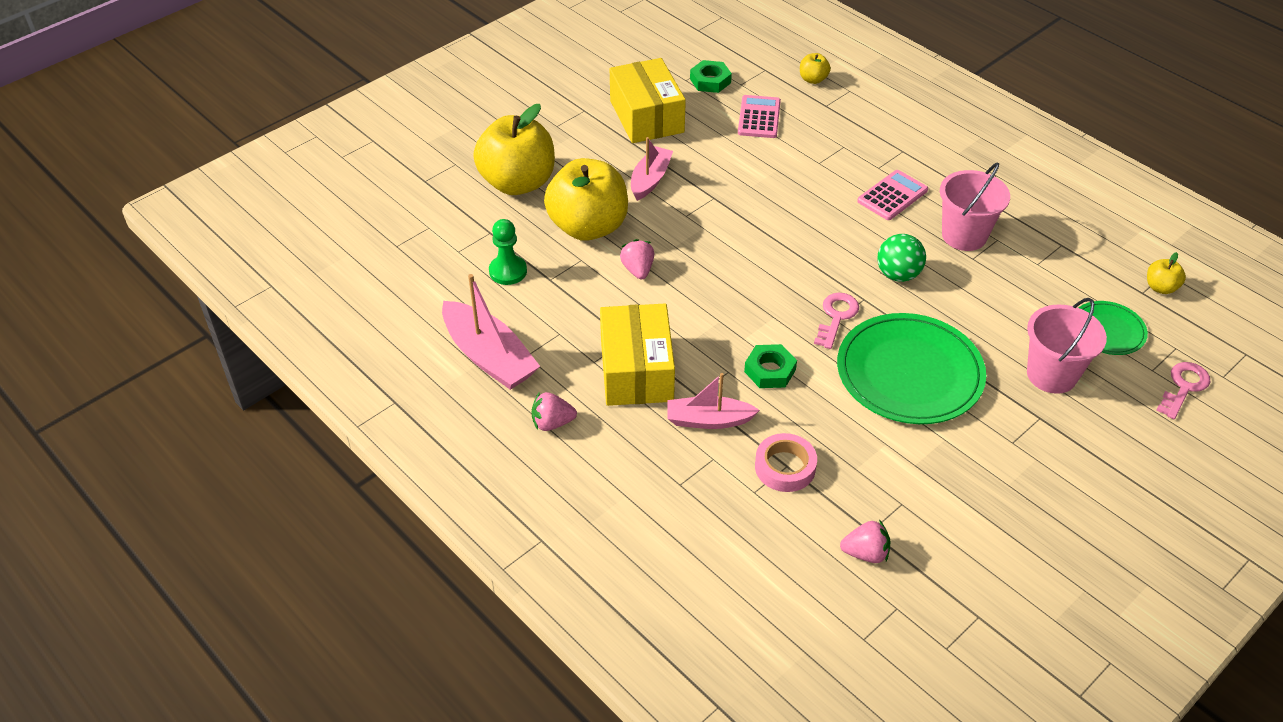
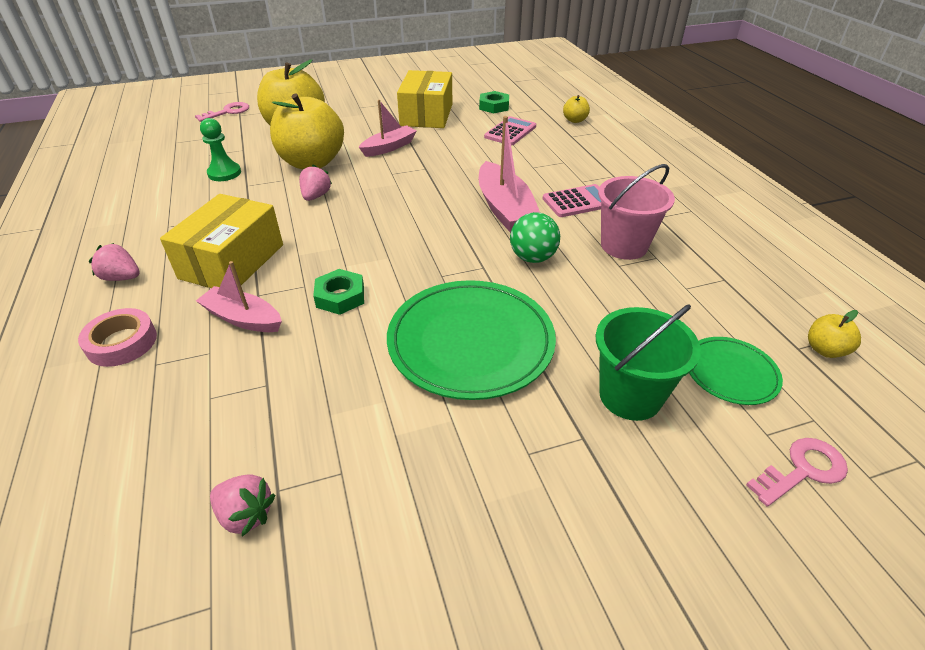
camera: 25 degrees right, 5 degrees down
pink boat [442,274,540,390] -> pink boat moved to [479,116,540,233]
pink tape [755,433,817,492] -> pink tape moved to [78,308,157,367]
pink key [814,293,859,349] -> pink key moved to [195,102,249,122]
pink bucket [1027,298,1107,394] -> green bucket [596,305,701,421]

